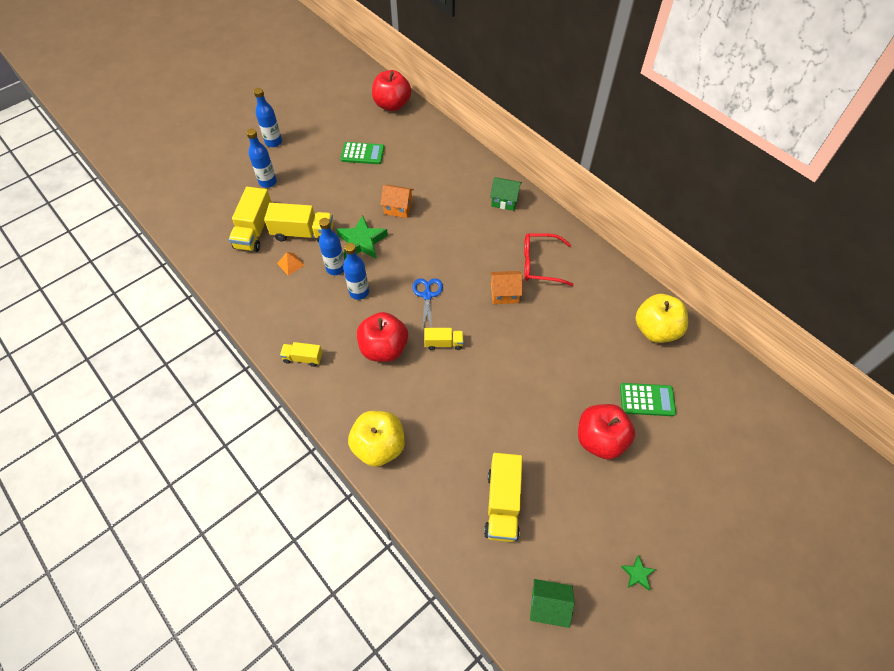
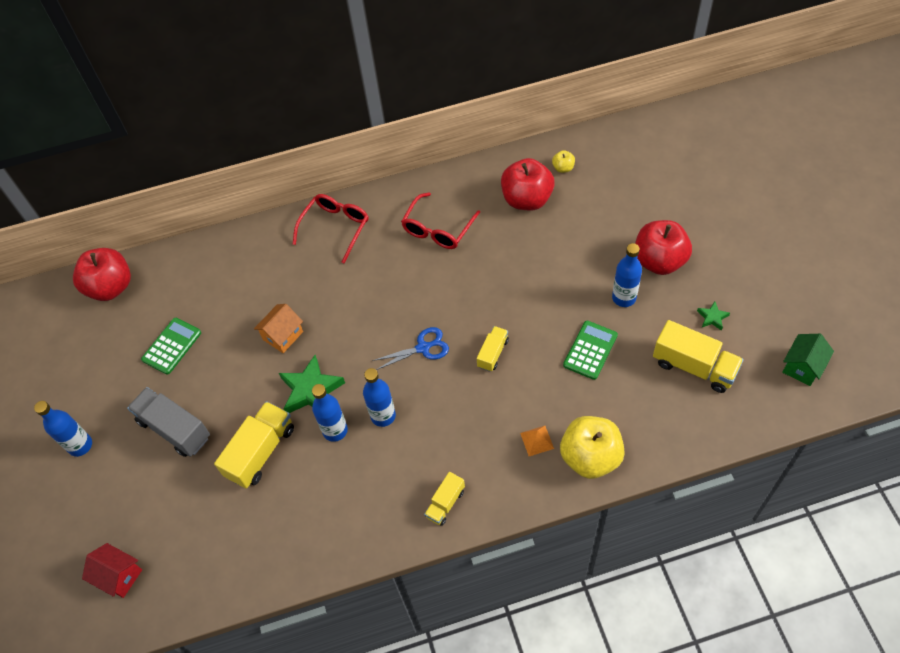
camera: 60 degrees left, 0 degrees up
yellow truck [229,187,272,252] -> none
blue bottle [246,129,277,188] -> blue bottle moved to [612,243,642,307]
orange pyramid [277,252,305,275] -> orange pyramid moved to [520,426,554,456]
red apple [357,312,408,362] -> red apple moved to [501,158,555,211]
blue scissors [412,278,443,331] -> blue scissors turned 135 degrees clockwise [372,327,449,370]
green house [490,177,522,211] -> red glasses [293,194,369,263]
orange house [490,271,523,304] -> none
green calculator [620,383,676,416] -> green calculator moved to [563,321,618,380]
green star [621,555,656,590] -> green star moved to [697,301,730,331]
yellow apple [636,294,688,343] -> yellow apple [552,150,575,173], size x0.44
none -> red house [82,543,142,598]
none -> grey truck [127,387,210,457]

